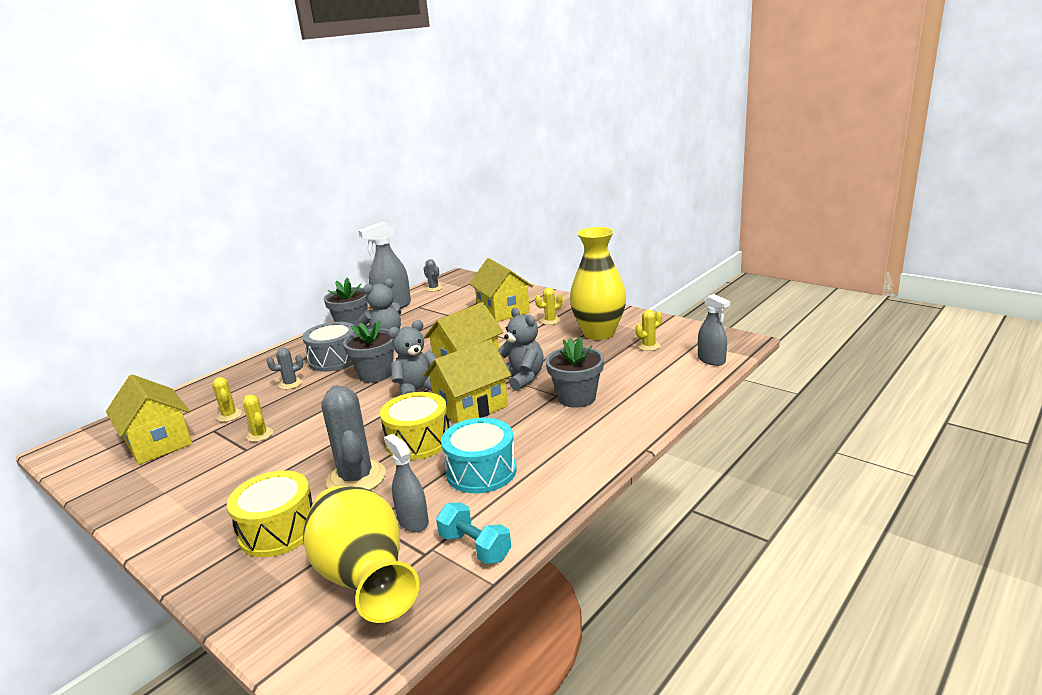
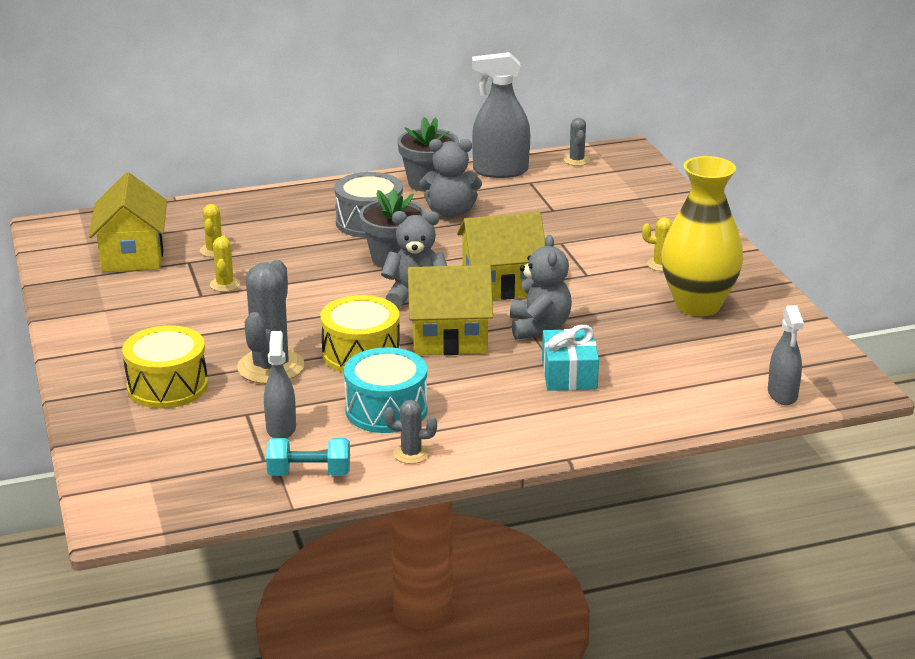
camera: 30 degrees right, 5 degrees up
grey cactus [267,348,303,389] -> grey cactus moved to [384,400,437,464]
yellow vase [303,486,419,623] -> none
turquoise dumbbell [436,502,511,564] -> turquoise dumbbell turned 75 degrees counterclockwise [266,438,350,476]
yellow house [469,258,533,322] -> none
grey flower pot [546,336,604,408] -> turquoise gift [542,325,599,391]
yellow cactus [636,310,662,351] -> none

